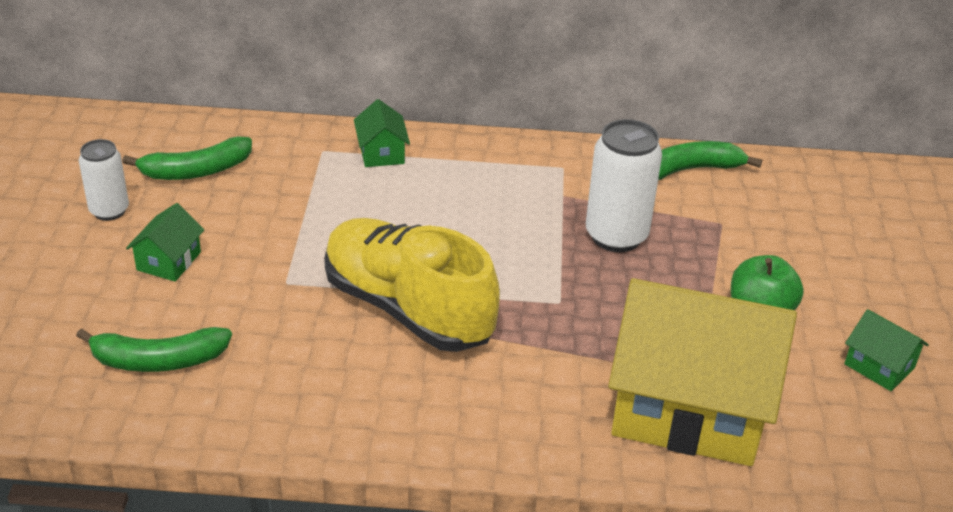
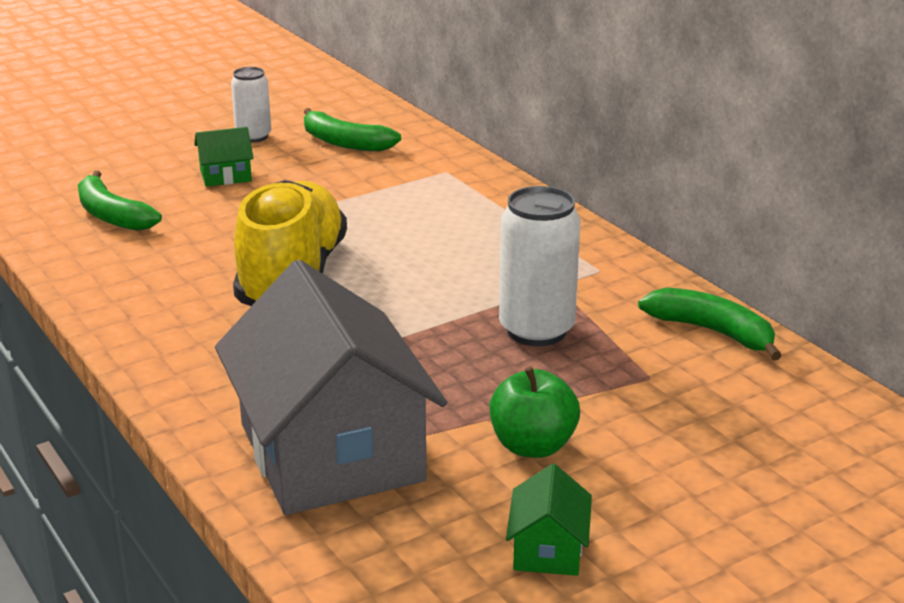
camera: 55 degrees right, 10 degrees down
green house [354,99,410,167] -> none
yellow house [608,278,797,466] -> grey house [215,260,447,515]

